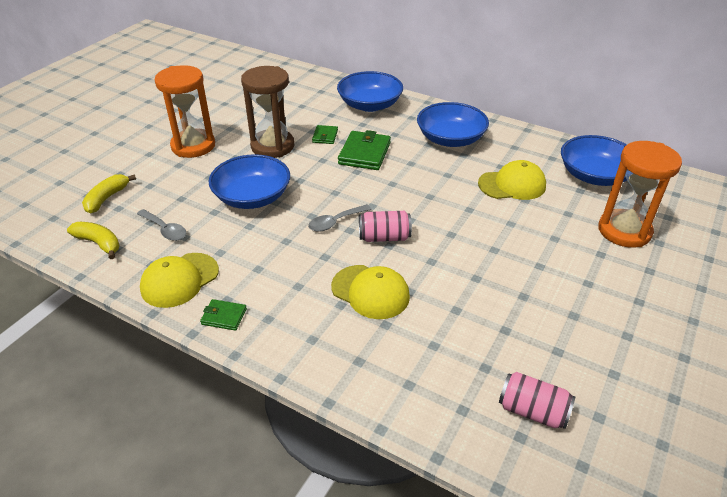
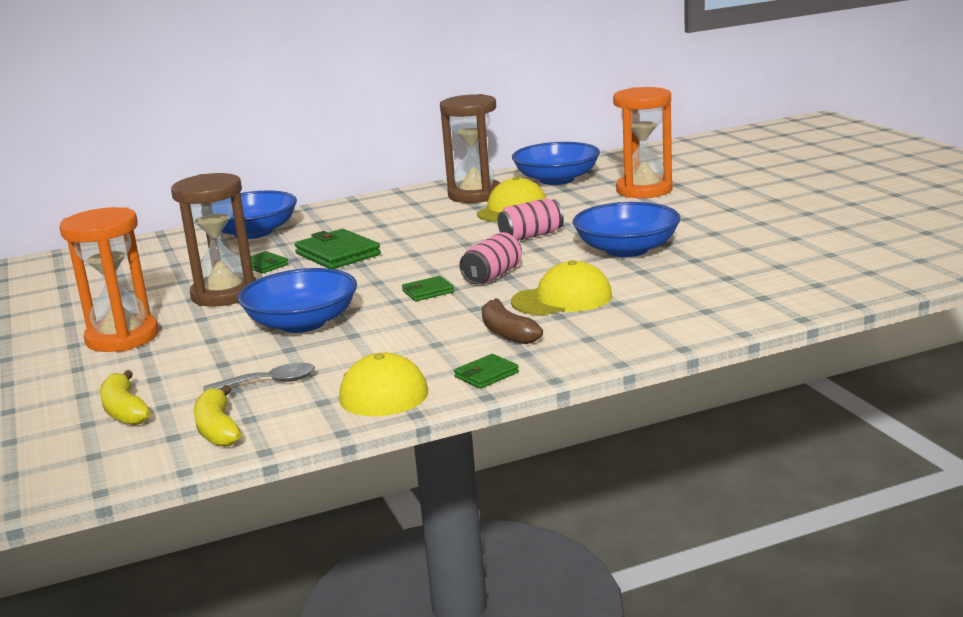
camera: 50 degrees left, 20 degrees down
yellow banana [67,222,120,259] -> yellow banana turned 90 degrees counterclockwise [194,385,241,447]
grey spoon [308,204,372,232] -> green wallet [402,276,454,301]
blue bowl [417,102,489,147] -> blue bowl moved to [573,202,681,257]
pink can [499,372,576,429] -> pink can moved to [498,198,564,241]
none -> brown hourglass [440,94,500,203]
none -> brown banana [482,299,543,344]

